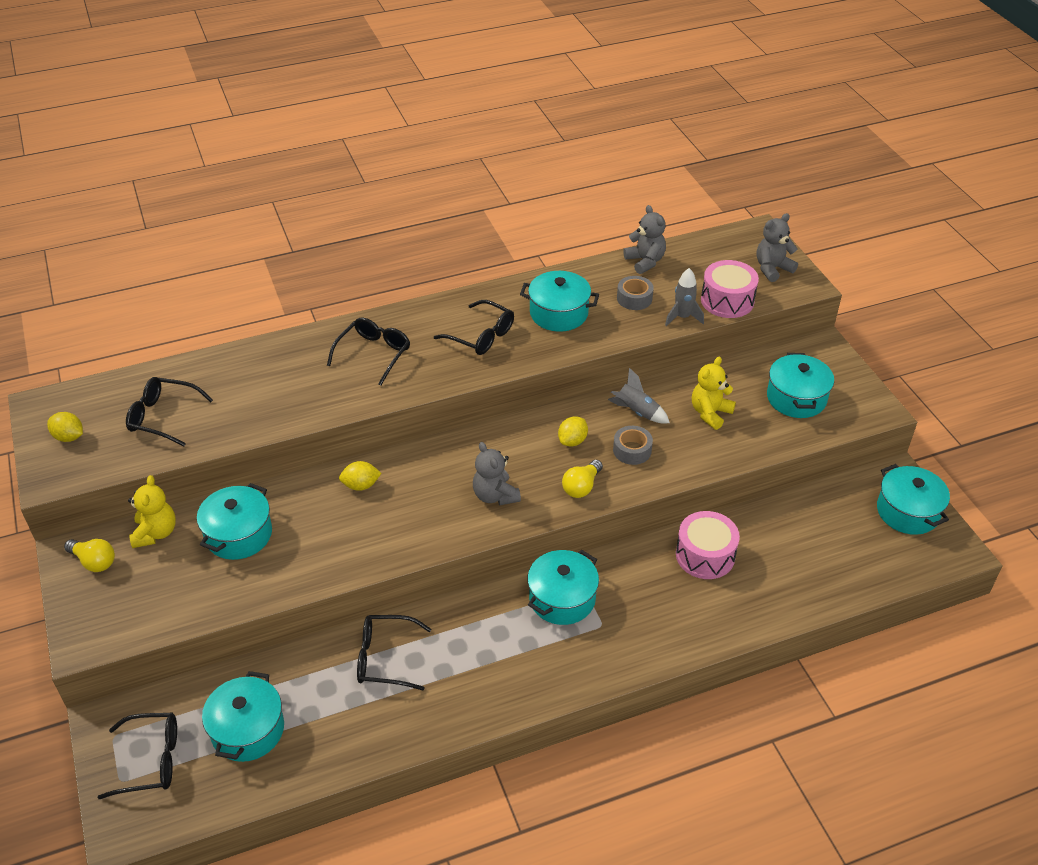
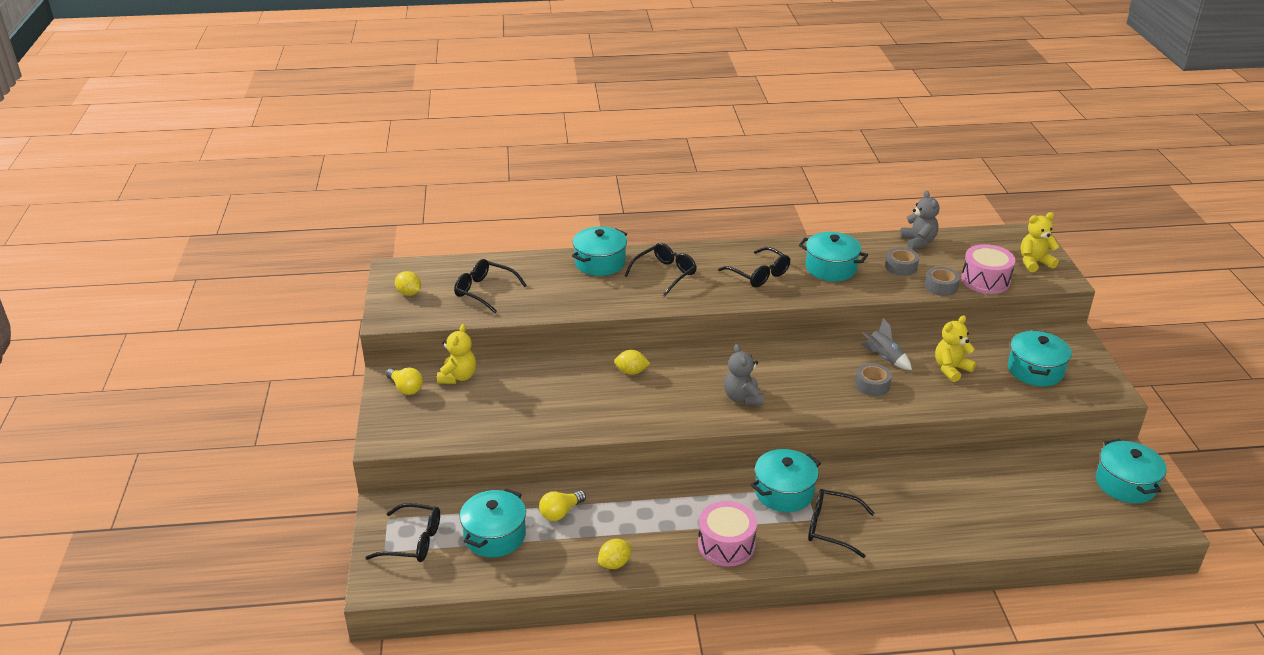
camera: 15 degrees right, 10 degrees down
turquoise pot [197,483,272,560] -> turquoise pot moved to [572,227,627,276]
black glasses [357,615,431,690] -> black glasses moved to [808,489,875,558]
yellow lemon [558,416,588,446] -> yellow lemon moved to [598,539,632,569]
yellow light bulb [562,460,603,498] -> yellow light bulb moved to [539,490,586,521]
grey rocket [665,268,704,326] -> grey tape [925,267,960,296]
pink drum [676,511,740,579] -> pink drum moved to [698,501,757,567]
grey teddy bear [757,213,798,282] -> yellow teddy bear [1021,212,1059,272]

